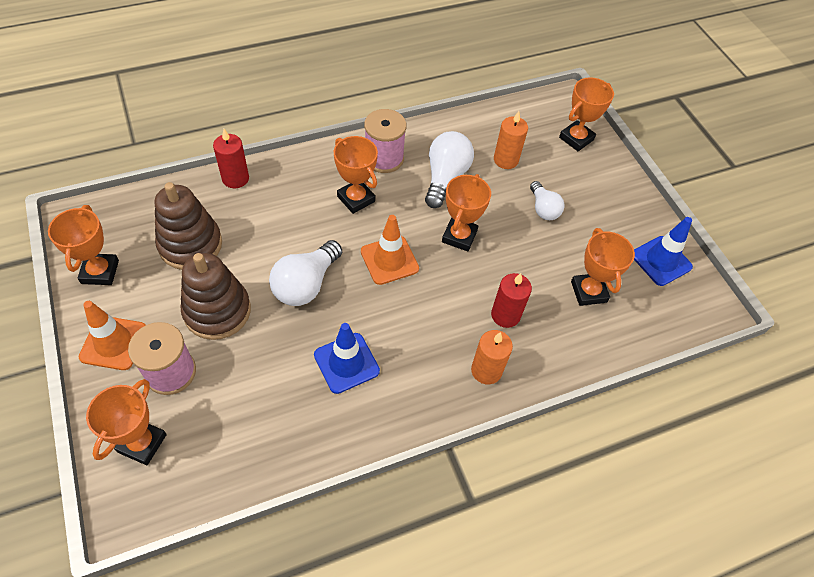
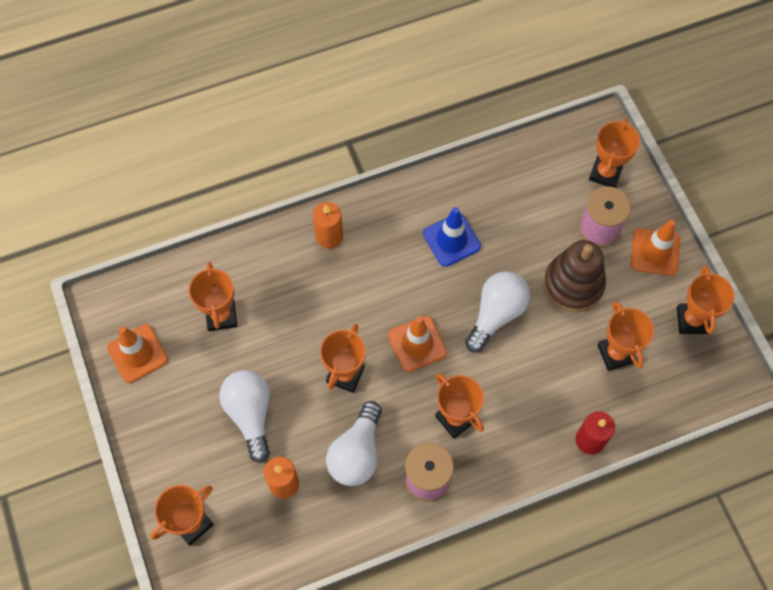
camera: 175 degrees left, 10 degrees up
brown stacking toy [155,182,222,270] -> orange trophy [598,301,654,371]
red candle [491,273,532,328] -> none
white light bulb [530,181,565,220] -> white light bulb [219,370,270,463], size x1.60
blue traffic cone [634,217,693,286] -> orange traffic cone [107,324,168,383]

